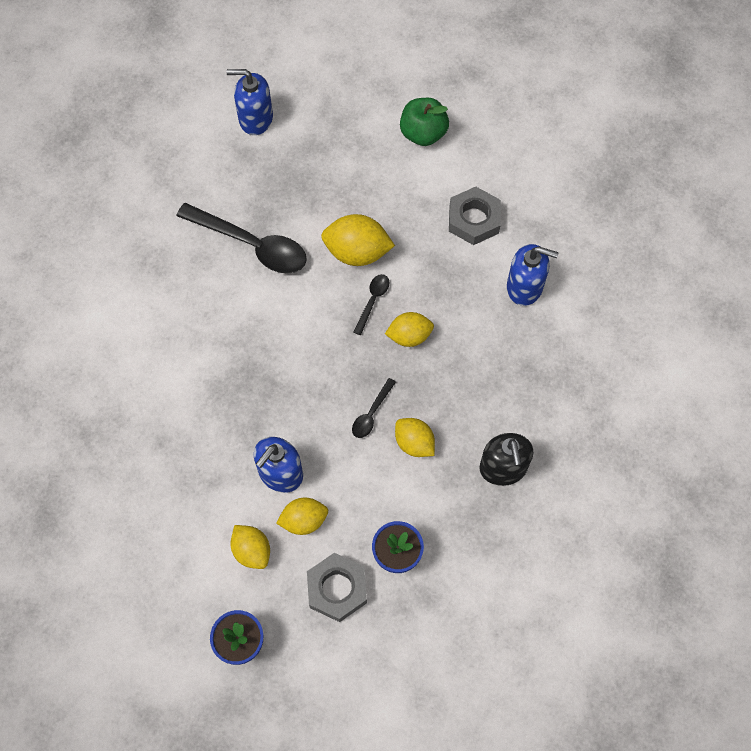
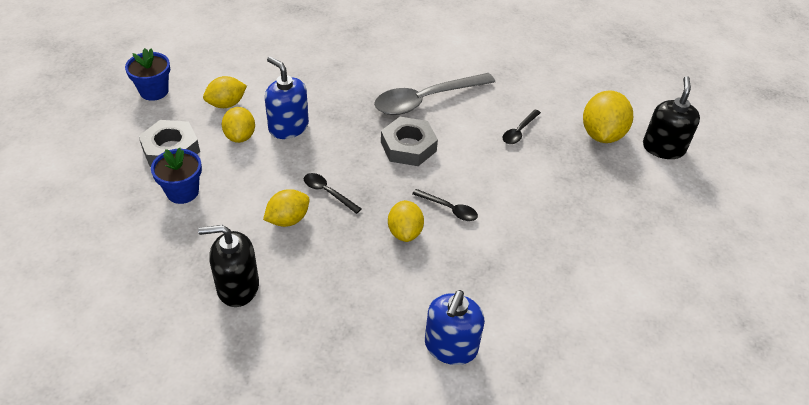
camera: 95 degrees right, 20 degrees down
black spoon [176,203,307,273] -> black spoon [502,109,541,144], size x0.47
blue soap dispenser [226,69,273,135] -> black soap dispenser [643,76,700,159]
yellow lemon [321,214,395,266] -> yellow lemon moved to [583,90,633,143]
green apple [400,98,449,146] -> none
grey nut [449,187,501,245] -> grey nut moved to [381,117,438,166]
none -> grey spoon [374,73,495,115]

